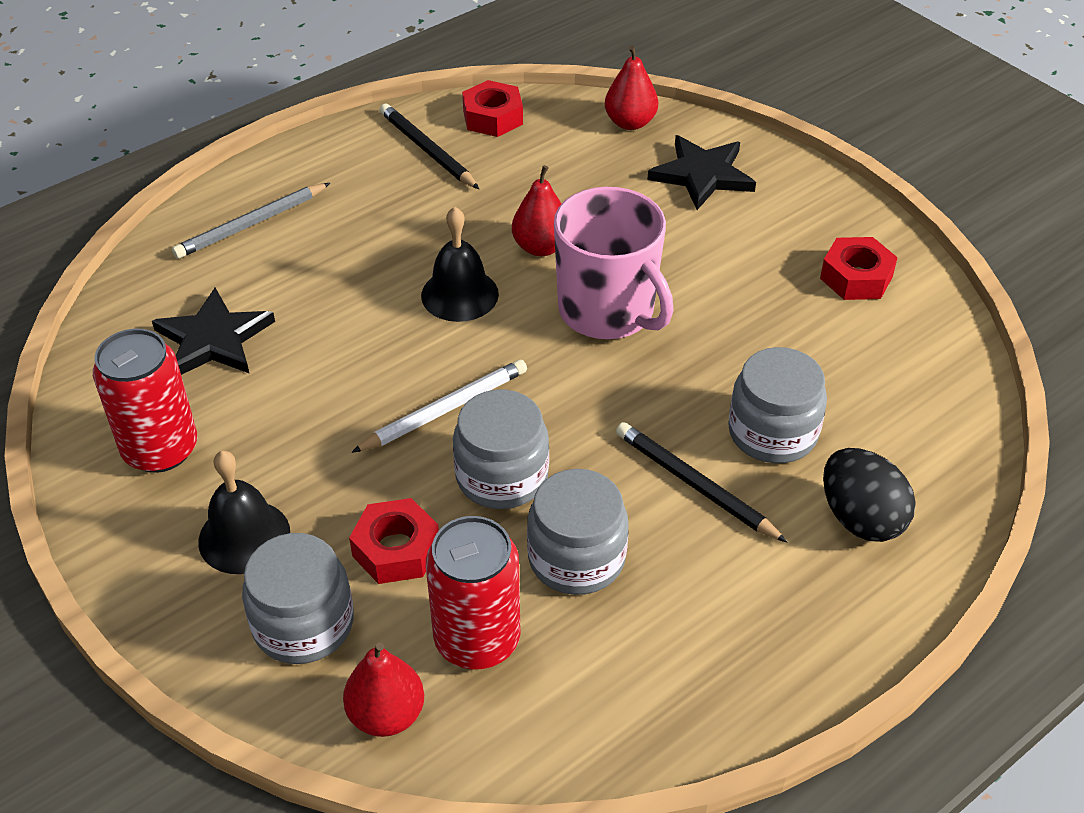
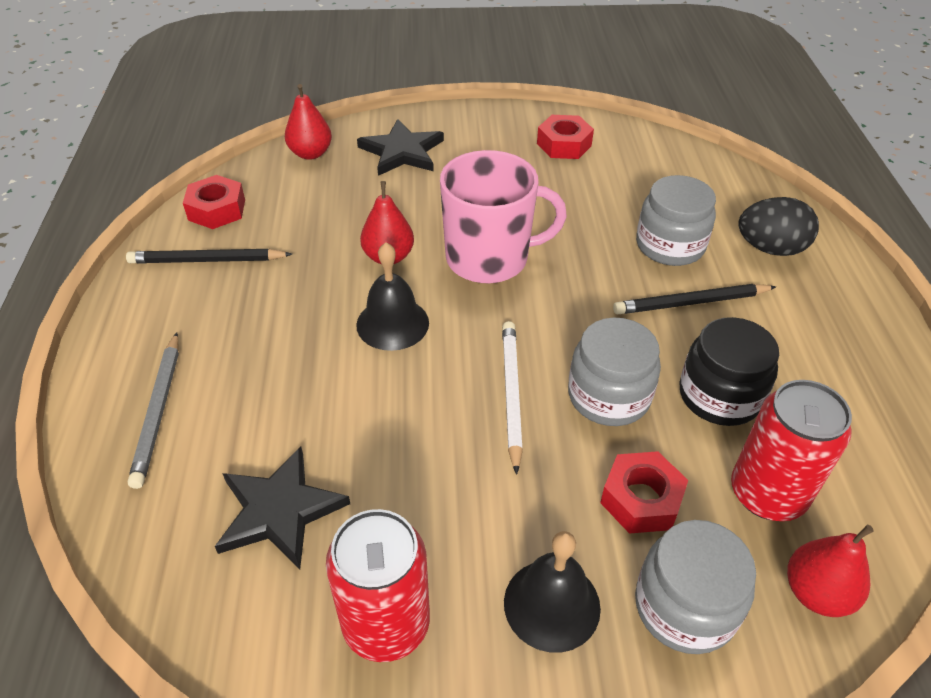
camera: 55 degrees left, 0 degrees up
grey jar [527,469,629,595] -> black jar [679,317,779,426]

